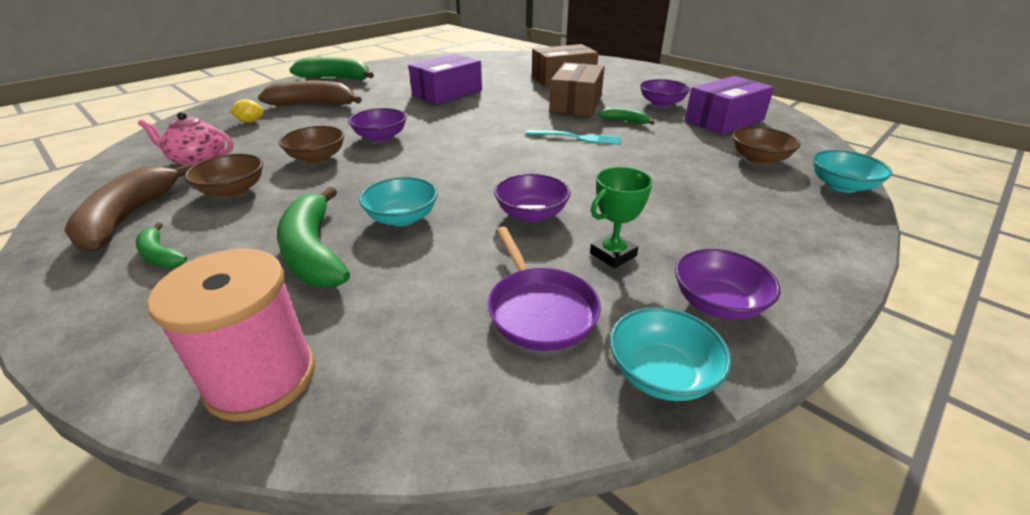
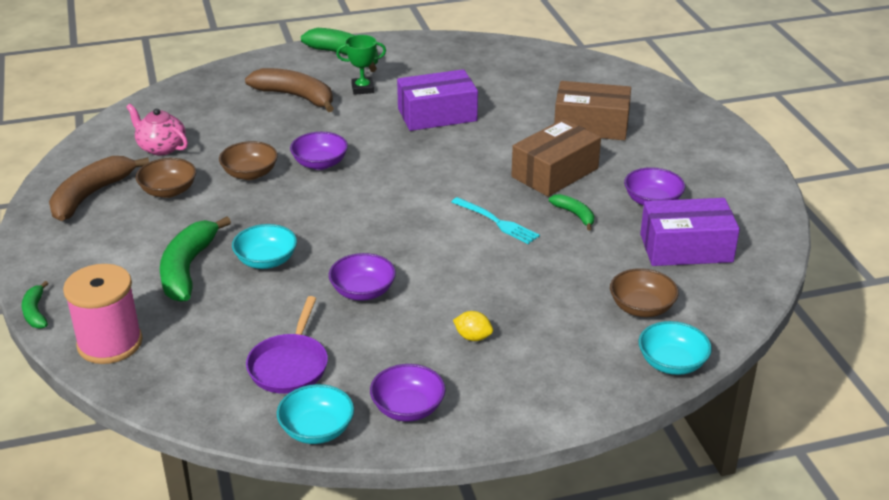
camera: 30 degrees right, 0 degrees up
green banana [136,222,187,268] -> green banana moved to [22,281,48,329]
yellow lemon [230,99,264,123] -> yellow lemon moved to [453,311,493,341]
green trophy [590,167,653,268] -> green trophy moved to [336,35,386,95]

